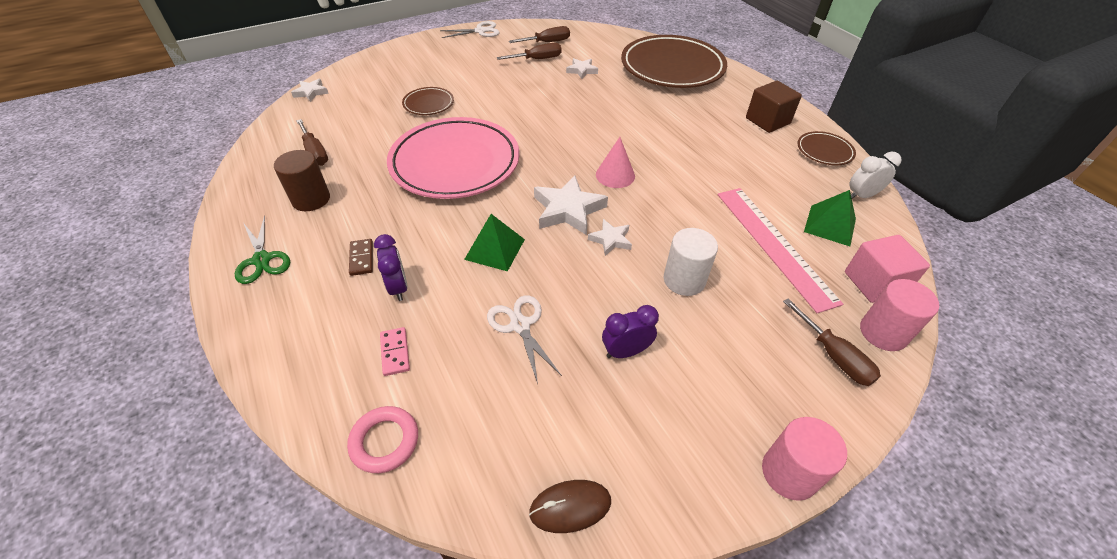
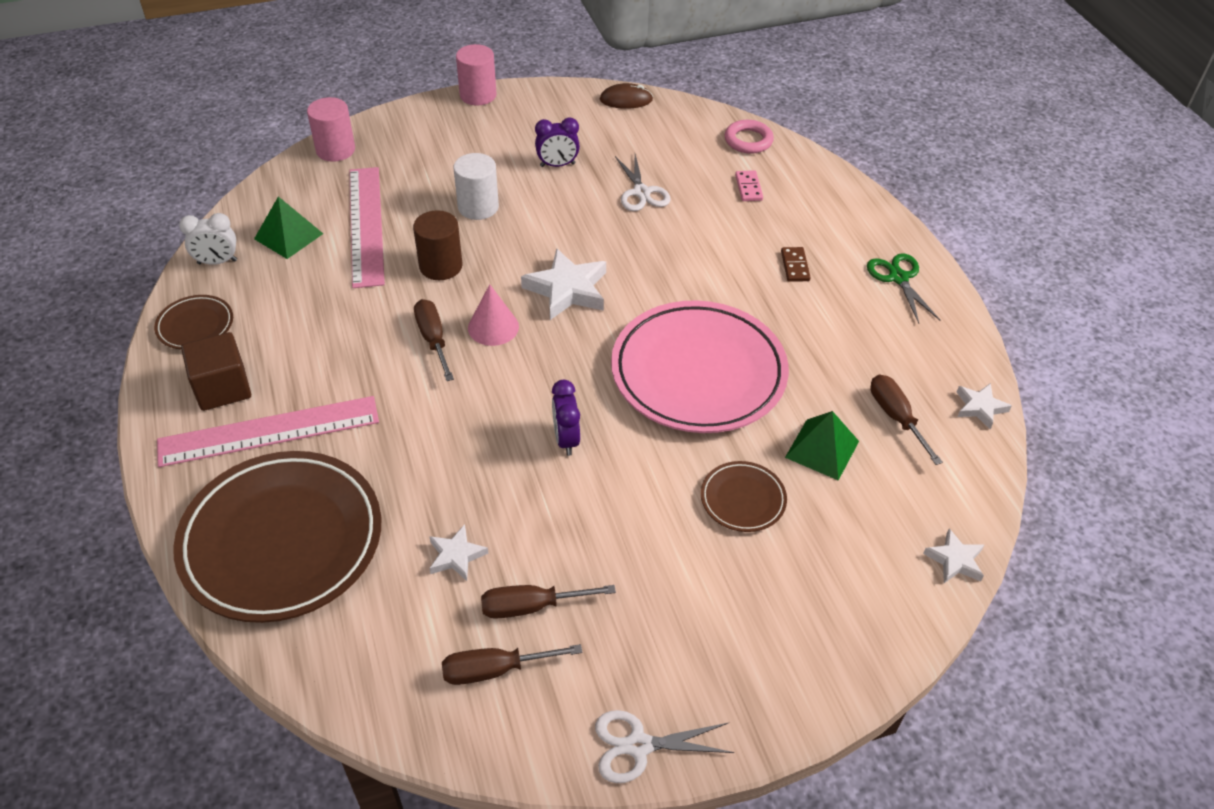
camera: 170 degrees left, 0 degrees up
brown cylinder [274,150,330,211] -> brown cylinder moved to [413,210,462,280]
purple clock [374,234,408,301] -> purple clock moved to [552,380,580,456]
green pyramid [464,214,525,271] -> green pyramid moved to [785,411,859,481]
white star [588,219,632,256] -> white star moved to [957,383,1012,429]
brown screwdriver [783,298,881,386] -> brown screwdriver moved to [414,299,454,381]
pink cube [845,235,930,303] -> none
none -> pink ruler [157,396,379,467]

